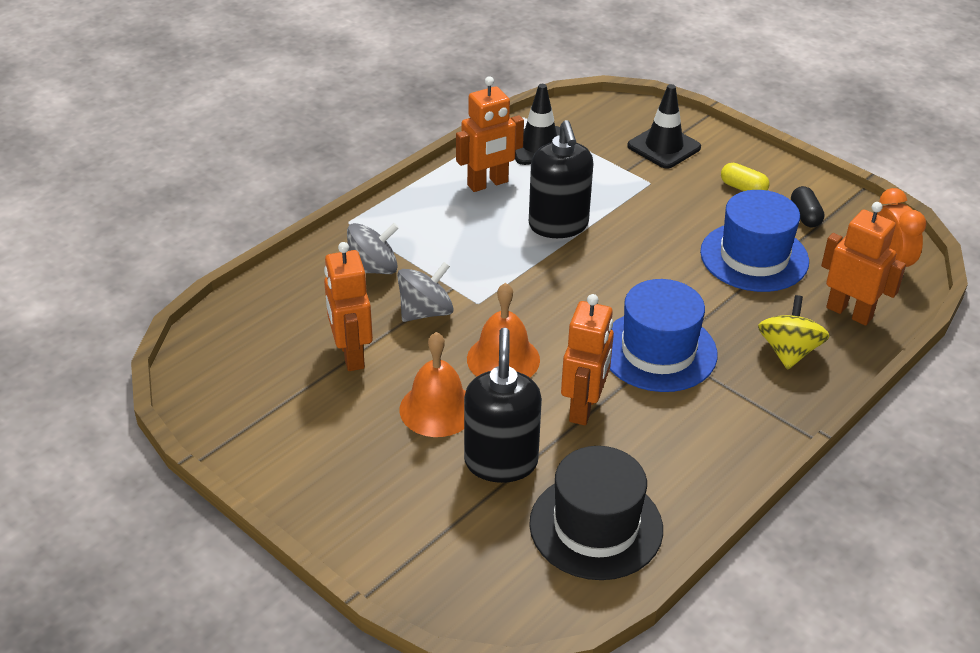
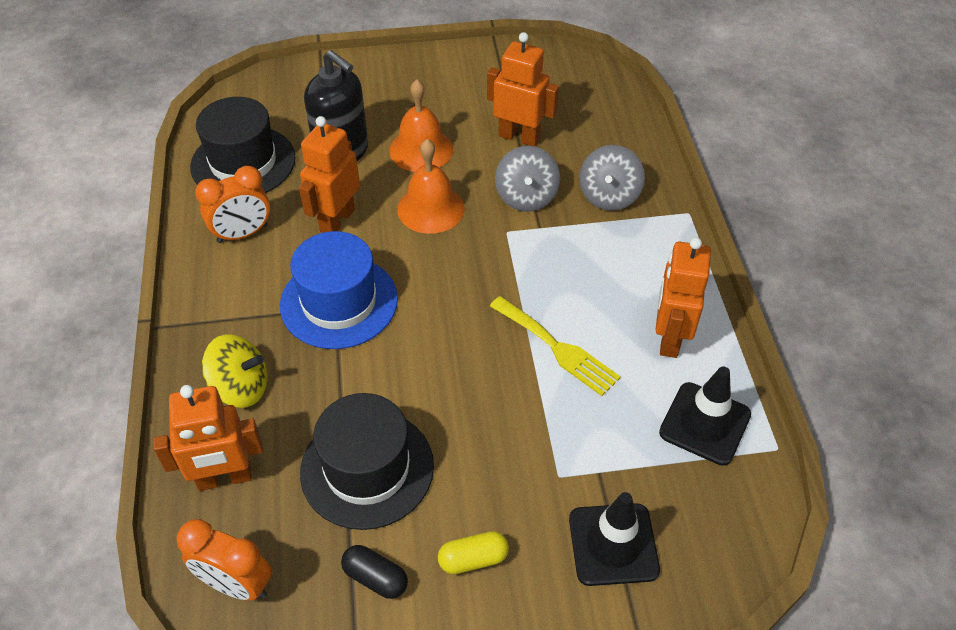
camera: 130 degrees right, 10 degrees up
black soap dispenser [529,120,594,238] -> yellow fork [490,296,621,396]
orange robot [561,294,614,425] -> orange robot turned 60 degrees clockwise [299,116,360,233]
blue hat [700,190,809,292] -> black hat [300,393,434,530]
yellow spinning top [758,295,829,370] -> yellow spinning top turned 45 degrees counterclockwise [202,334,268,408]
none -> orange clock [195,166,270,243]

